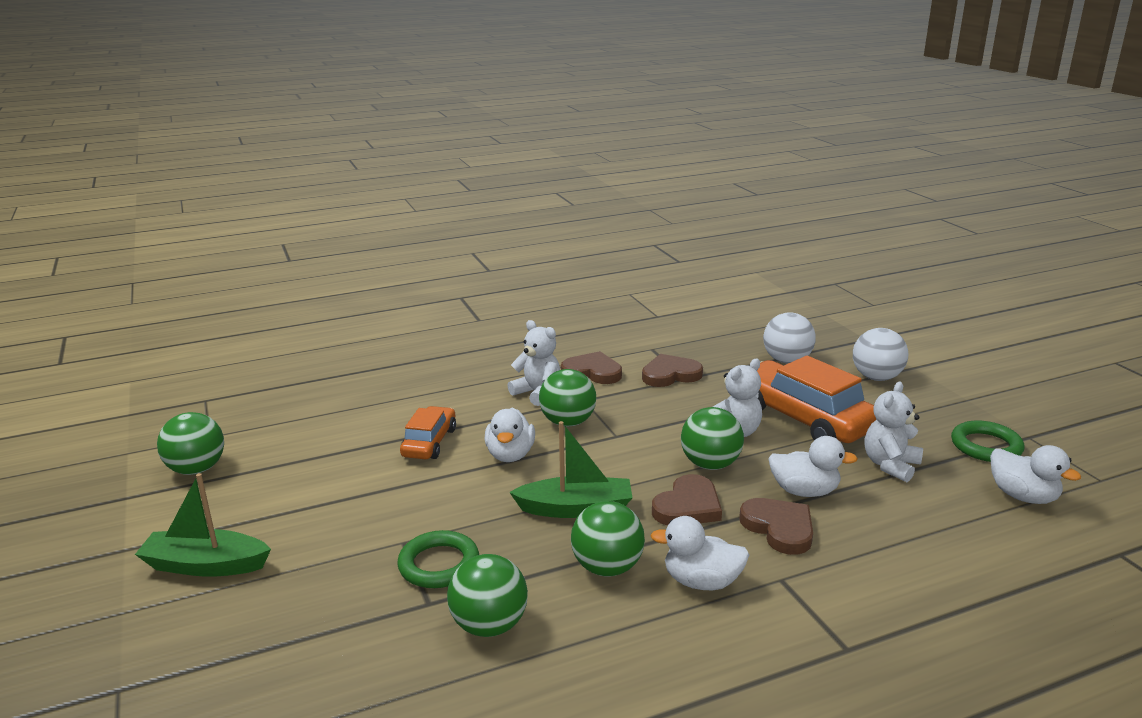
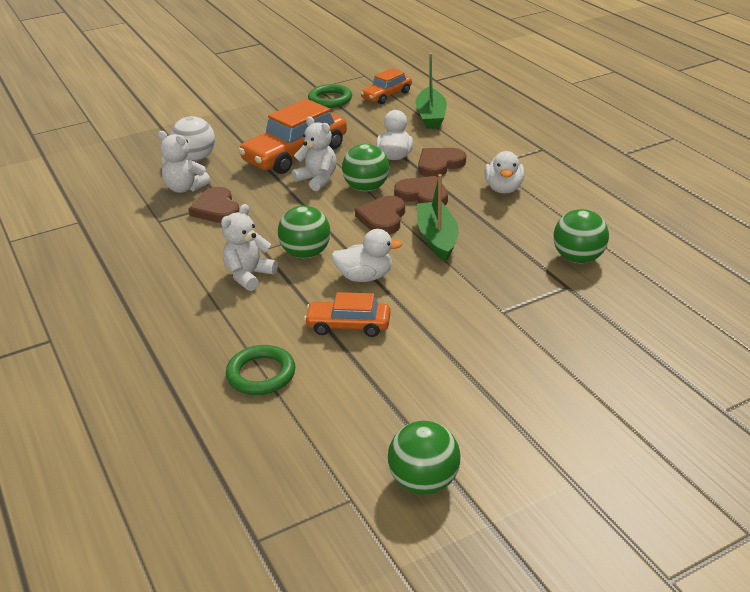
camera: 95 degrees left, 10 degrees up
green boat [135,473,271,577] -> green boat moved to [415,53,447,129]
green ring [397,530,479,588] -> green ring moved to [226,345,295,395]
brown heart [561,351,622,384] -> brown heart moved to [355,196,405,234]
green ball [571,501,645,577] -> none
white ball [853,328,908,381] -> none
white teddy bear [865,382,923,482] -> white teddy bear moved to [158,131,211,193]
white duck [990,445,1081,504] -> orange car [360,68,412,104]

